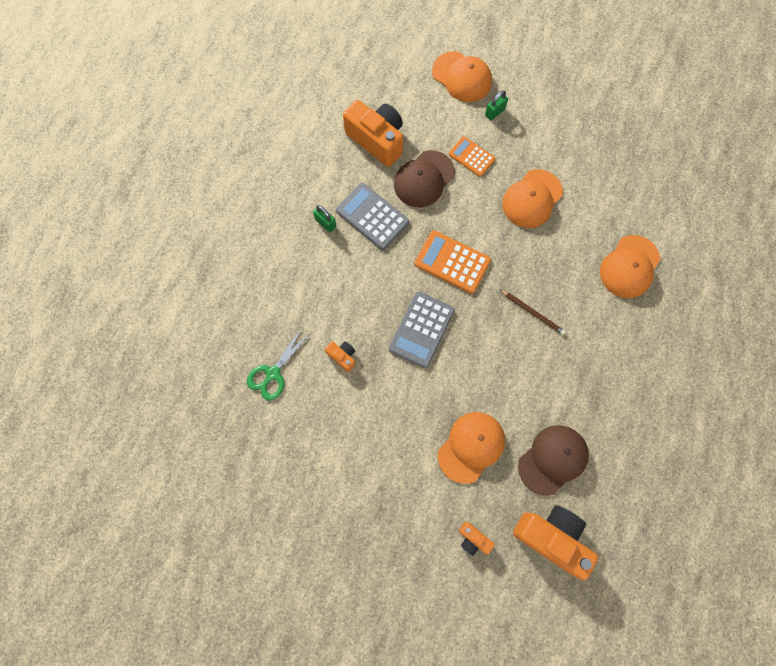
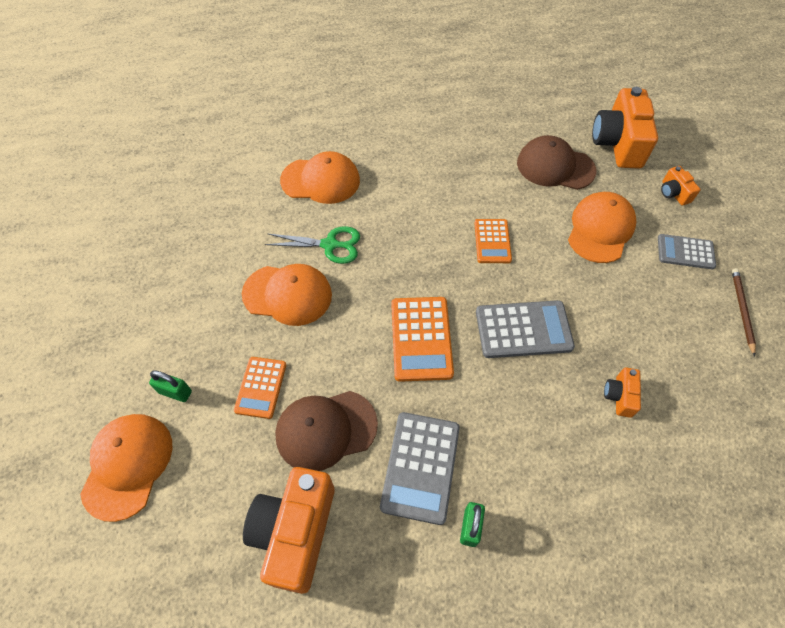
camera: 120 degrees left, 15 degrees down
green scissors [247,328,310,401] -> green scissors moved to [265,226,360,264]
brown cap [394,150,455,207] -> brown cap turned 150 degrees clockwise [275,391,378,471]
orange cap [438,412,505,484] -> orange cap turned 105 degrees clockwise [568,192,636,263]
orange camera [459,522,495,556] -> orange camera turned 150 degrees clockwise [661,166,700,206]
brown pencil [499,289,566,335] -> brown pencil moved to [732,268,756,357]
none -> orange calculator [474,219,512,263]
none -> grey calculator [658,234,716,269]

